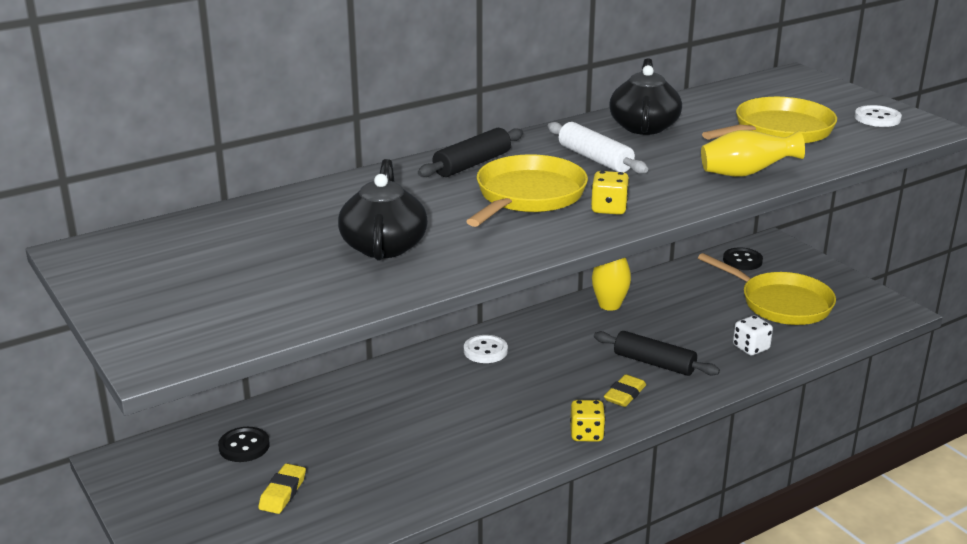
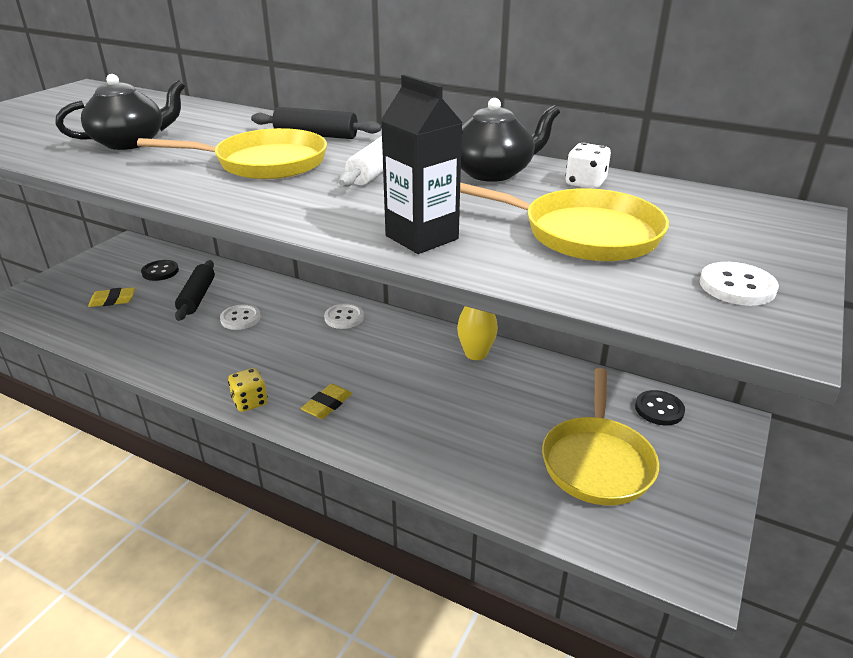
camera: 60 degrees right, 5 degrees up
yellow dice [591,171,629,215] -> none
black rolling pin [594,331,720,376] -> black rolling pin moved to [175,260,215,321]
yellow eraser [604,374,646,407] -> yellow eraser turned 60 degrees counterclockwise [301,384,352,419]
yellow vase [701,130,805,177] -> black carton [381,75,463,254]
white dice [733,315,773,355] -> white dice moved to [565,143,611,189]
none -> white button [220,304,261,330]

